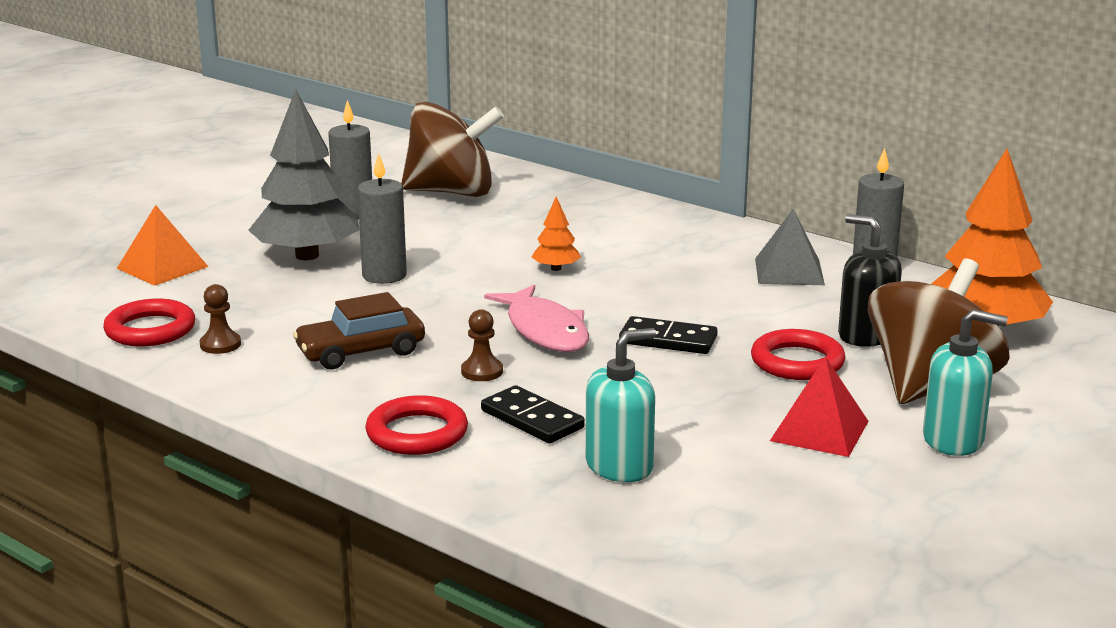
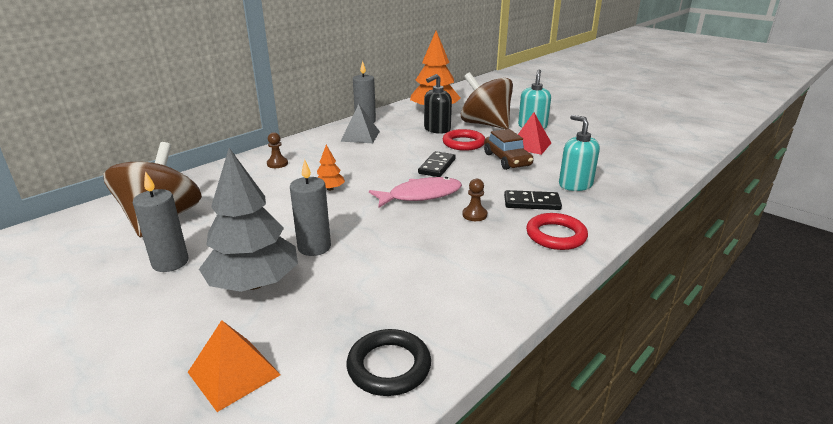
camera: 85 degrees left, 5 degrees up
red ring [103,299,195,346] -> black ring [347,329,431,396]
brown pawn [200,284,241,354] -> brown pawn moved to [267,132,288,168]
brown car [293,292,425,369] -> brown car moved to [484,129,534,170]
black domino [481,385,585,443] -> black domino turned 45 degrees clockwise [504,190,562,210]

